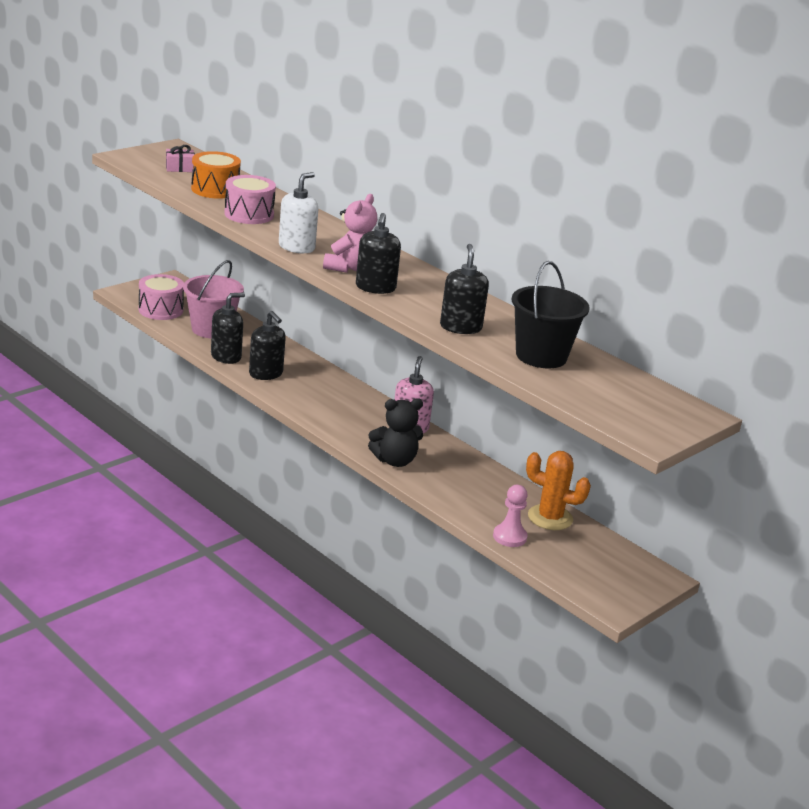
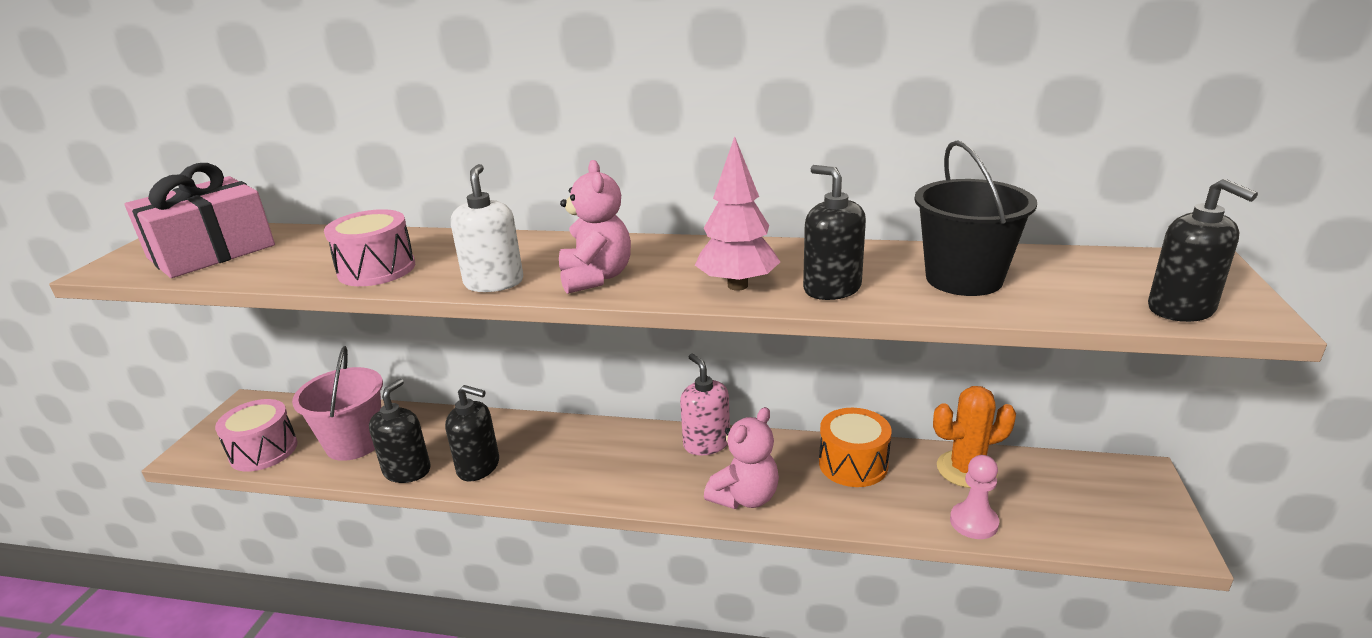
camera: 30 degrees left, 0 degrees up
pink gift [166,145,195,172] -> pink gift [125,163,275,278], size x2.40
orange drum [191,151,241,199] -> orange drum moved to [819,408,892,487]
black soap dispenser [356,213,401,294] -> black soap dispenser moved to [1148,179,1258,322]
black teddy bear [368,398,423,467] -> pink teddy bear [704,407,779,509]
none -> pink tree [695,136,780,291]

